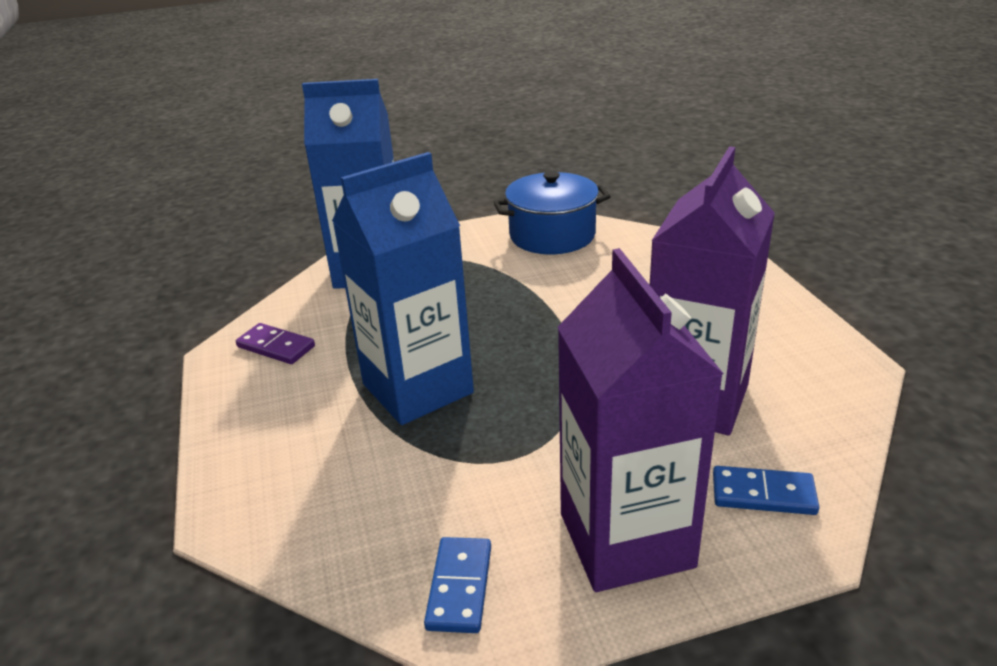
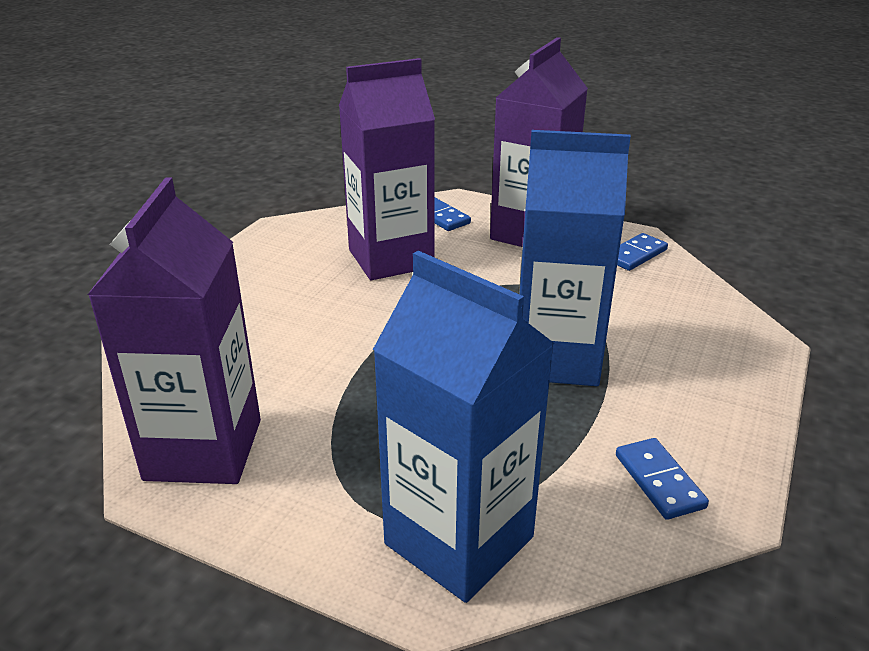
camera: 140 degrees left, 0 degrees up
purple domino [236,323,315,364] -> blue domino [616,438,709,520]
blue pot [493,171,611,254] -> purple carton [88,177,261,484]

